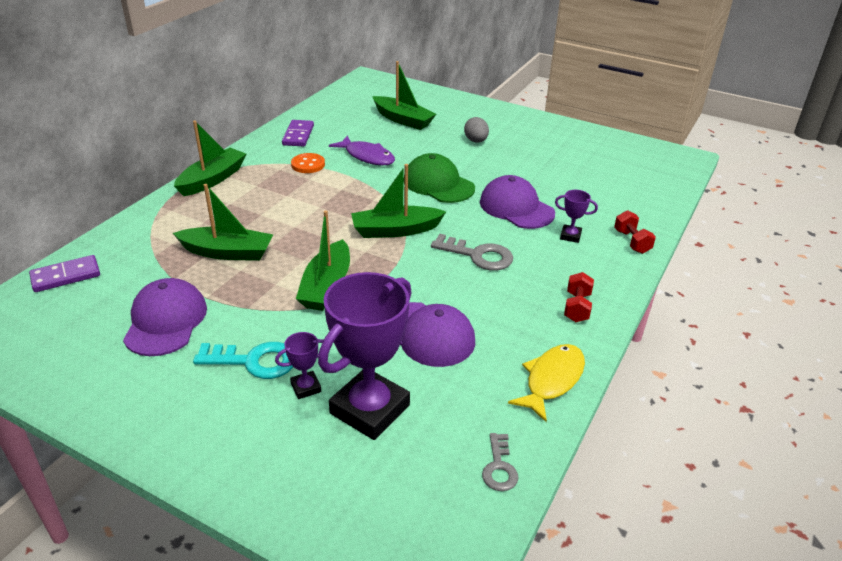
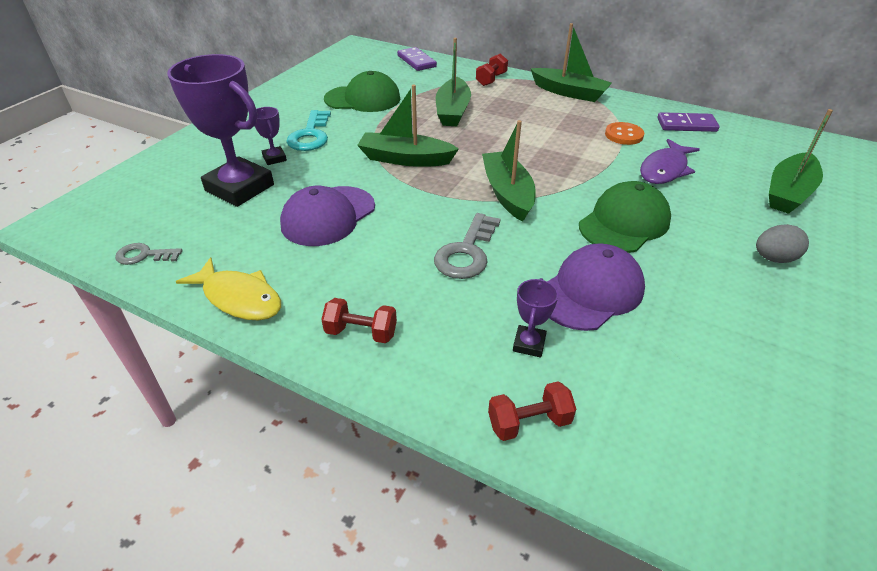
camera: 90 degrees right, 5 degrees up
purple cap [123,278,207,356] -> green cap [324,71,400,112]
none -> red dumbbell [476,53,508,86]

